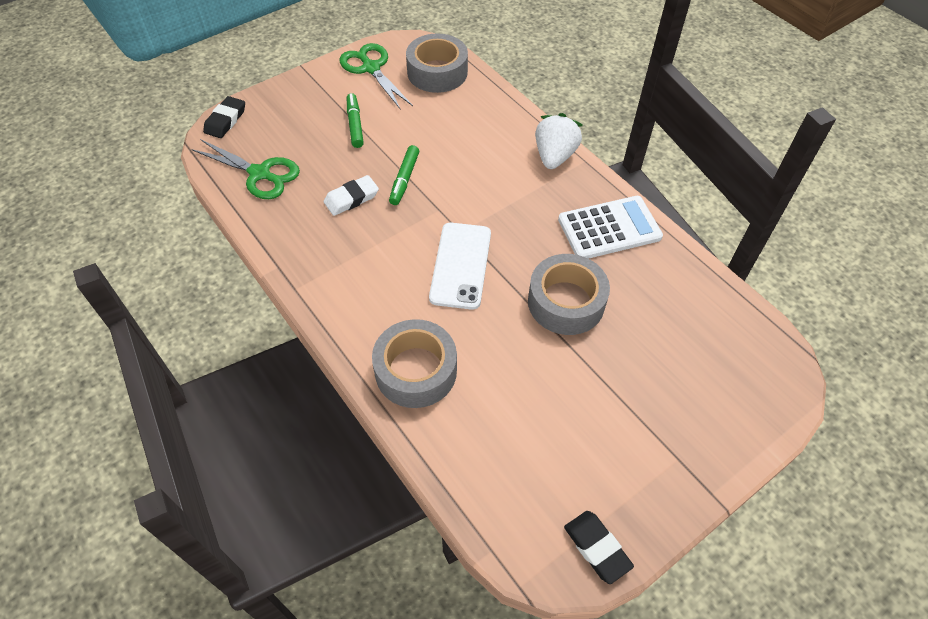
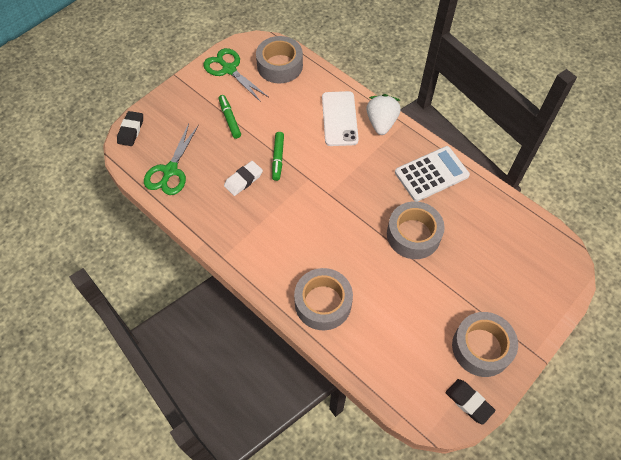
camera: 10 degrees left, 5 degrees up
green scissors [191,139,300,199] -> green scissors turned 90 degrees clockwise [144,124,199,195]
white phone [429,223,491,310] -> white phone moved to [322,91,359,146]
none -> grey tape [452,312,518,377]

